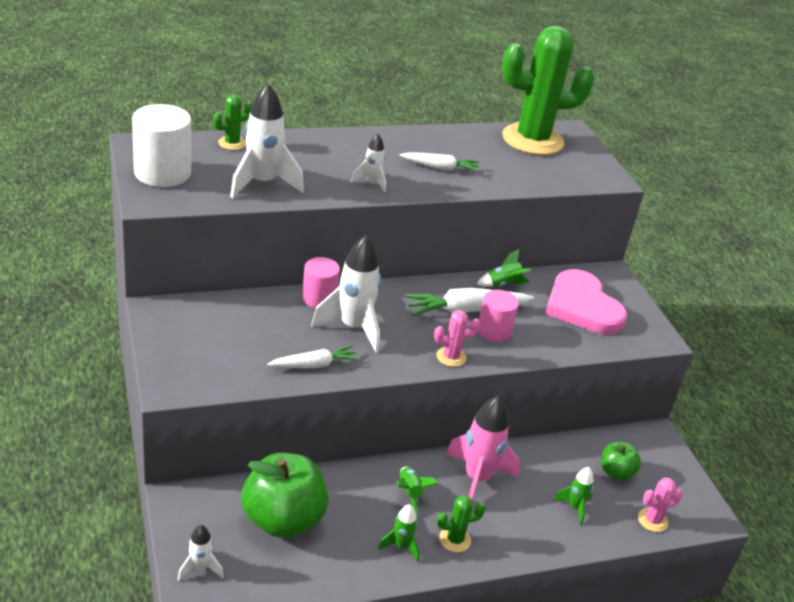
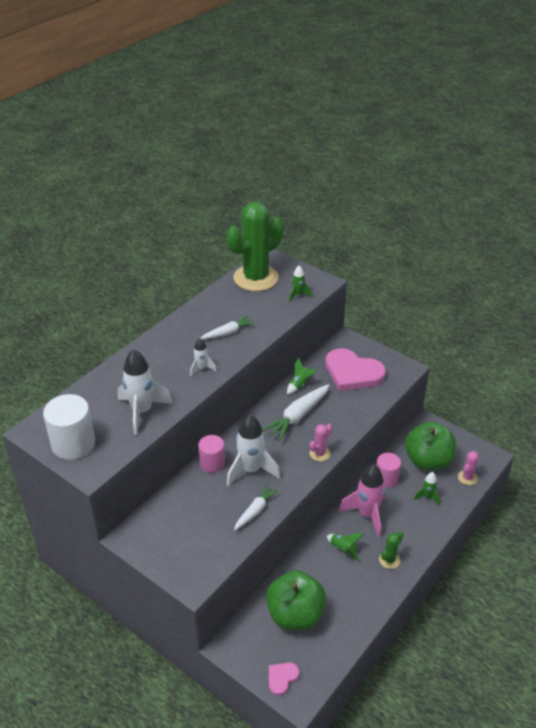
camera: 30 degrees left, 5 degrees up
white rocket [178,525,224,581] -> pink heart [269,663,299,696]
green cactus [213,95,253,150] -> none
green rocket [378,504,419,562] -> green rocket moved to [289,266,312,302]
pink cylinder [478,290,519,342] -> pink cylinder moved to [376,453,401,488]
green apple [601,442,641,480] -> green apple [405,422,456,471], size x1.96

